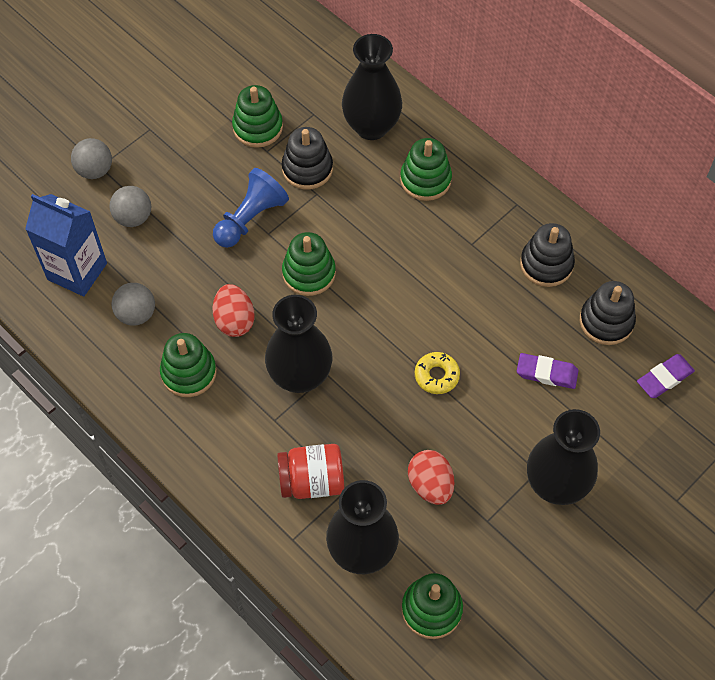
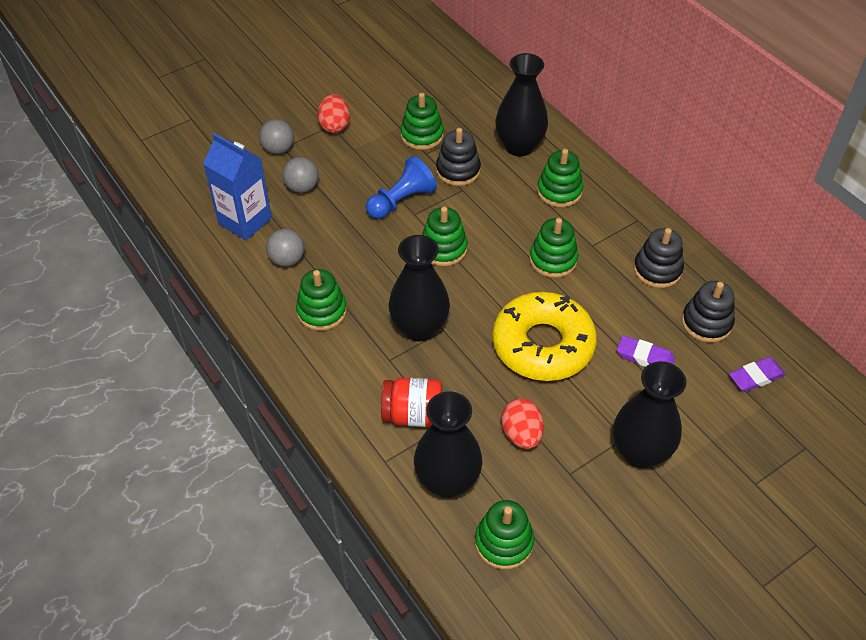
camera: 10 degrees right, 10 degrees down
red egg [213,284,254,337] -> red egg moved to [317,94,350,133]
yellow donut [415,352,460,394] -> yellow donut [492,292,597,381], size x2.47
none -> green stacking toy [530,218,578,278]

